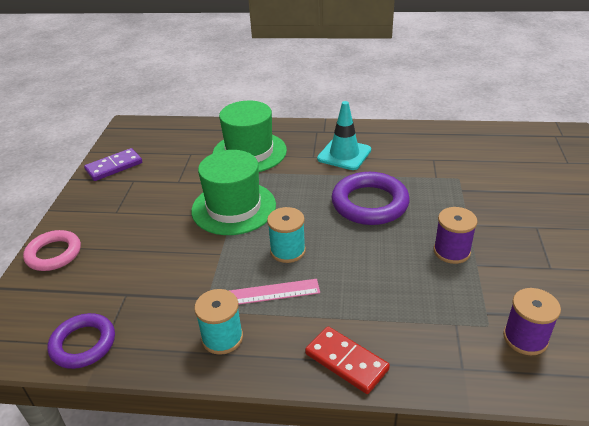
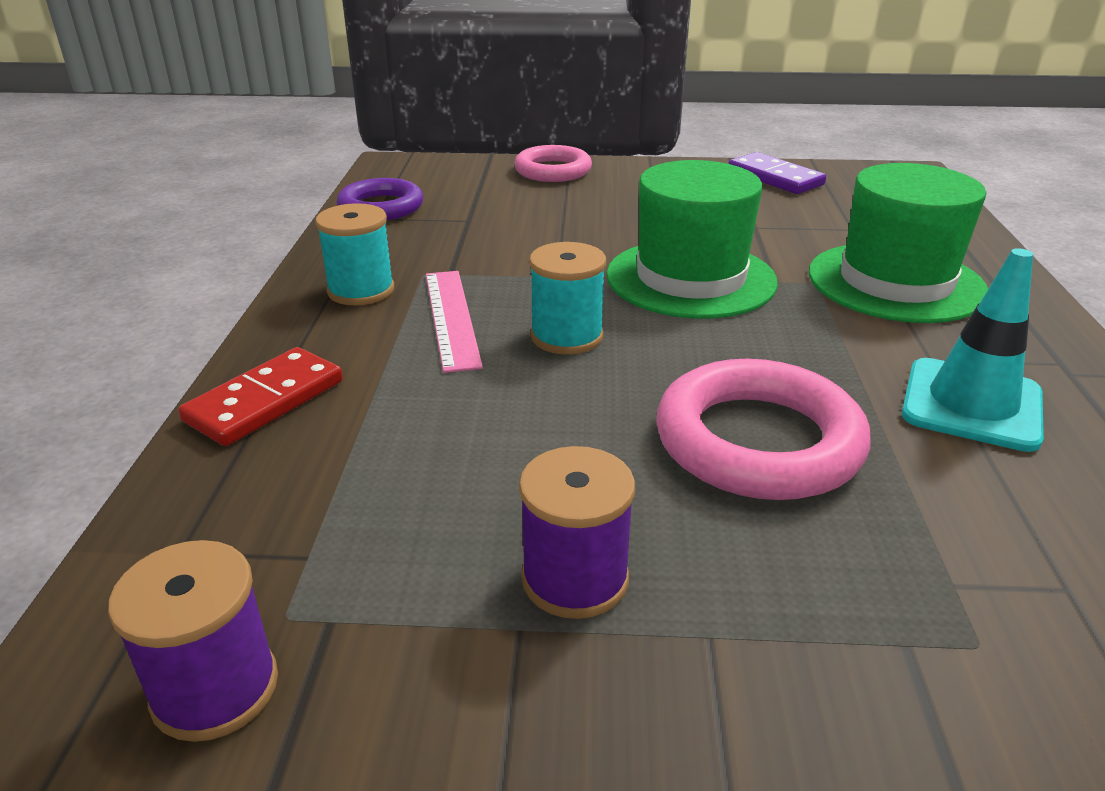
camera: 85 degrees right, 5 degrees down
purple ring [332,172,410,225] -> pink ring [657,359,871,500]

